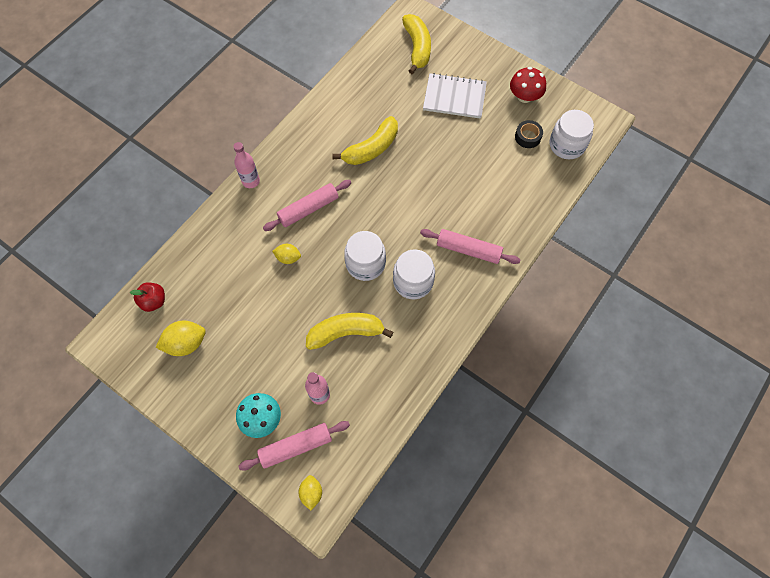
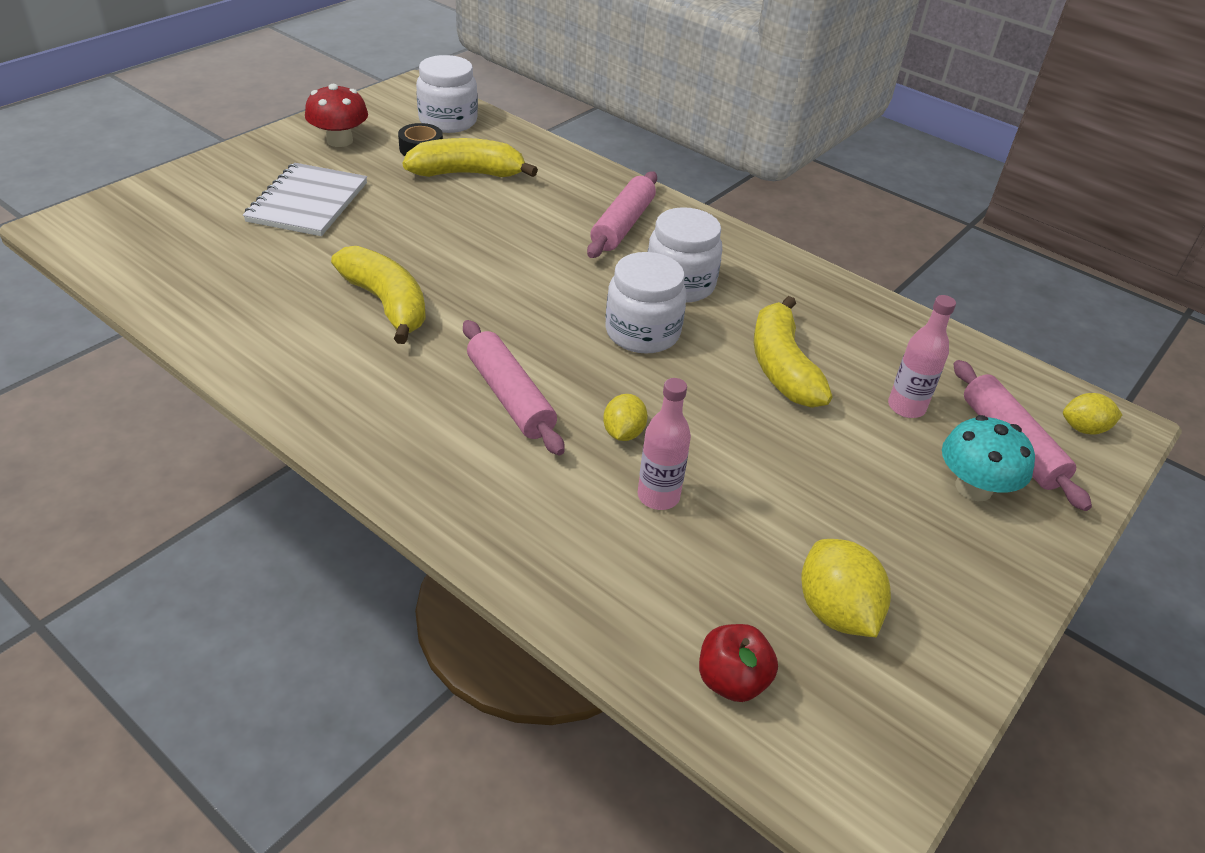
camera: 90 degrees left, 25 degrees down
pink bottle [233,142,260,188] -> pink bottle moved to [638,378,691,510]
yellow banana [402,14,431,74] -> yellow banana moved to [403,138,538,177]

